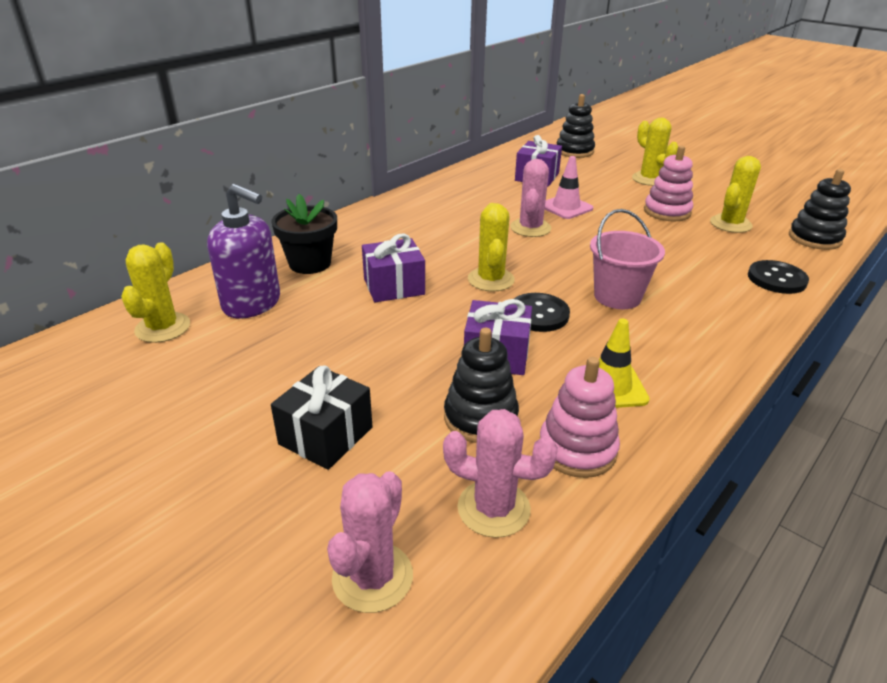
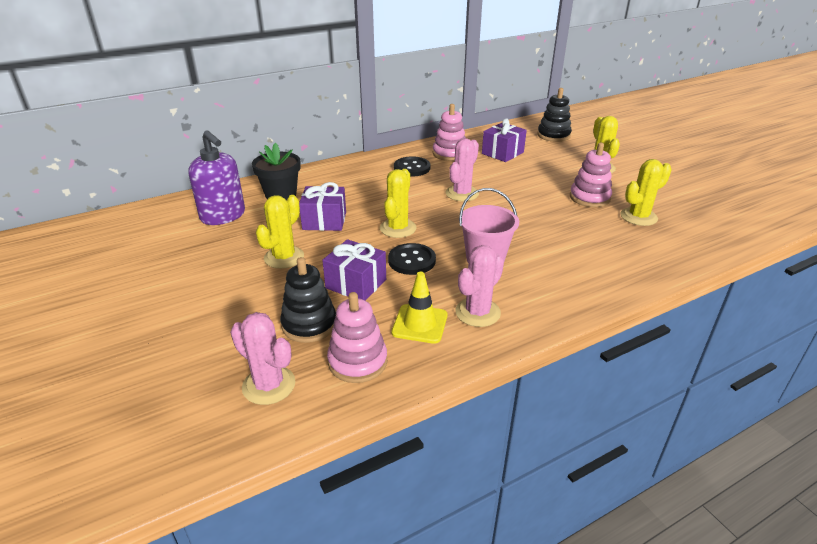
camera: 20 degrees right, 0 degrees up
yellow cactus [121,242,190,343] -> yellow cactus moved to [256,195,304,269]
black gift [271,366,372,470] -> none
pink cactus [327,471,413,613] -> pink cactus moved to [455,245,504,327]
pink traffic cone [545,156,593,219] -> none
black button [748,260,809,294] -> black button moved to [394,156,430,177]
black stacking toy [789,169,851,250] -> none
none -> pink stacking toy [433,104,466,161]

